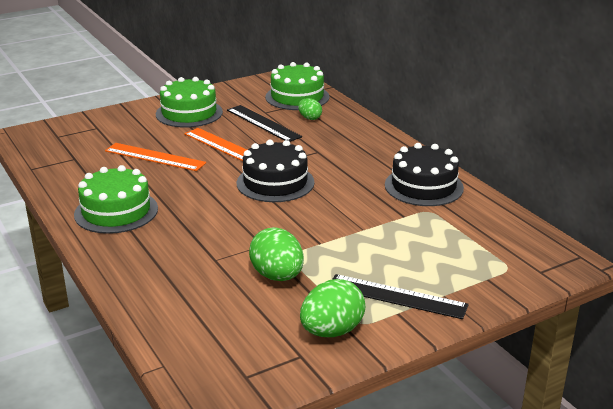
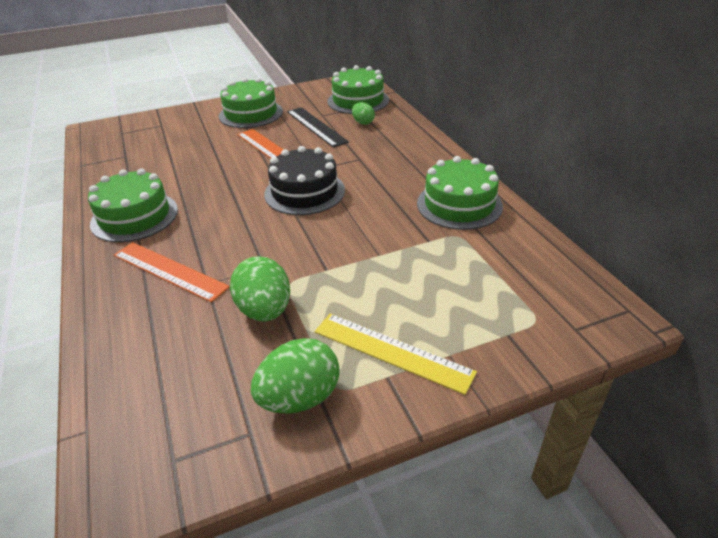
camera: 10 degrees right, 10 degrees up
orange ruler [105,143,206,171] -> orange ruler moved to [114,242,230,302]
black ruler [332,274,469,319] -> yellow ruler [315,314,477,395]
black cake [385,143,464,206] -> green cake [417,156,503,230]

